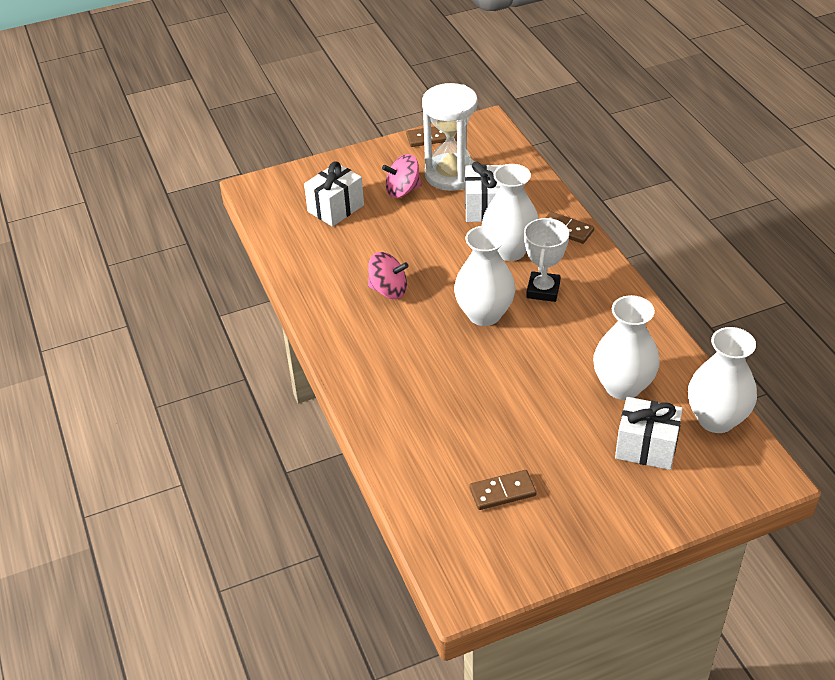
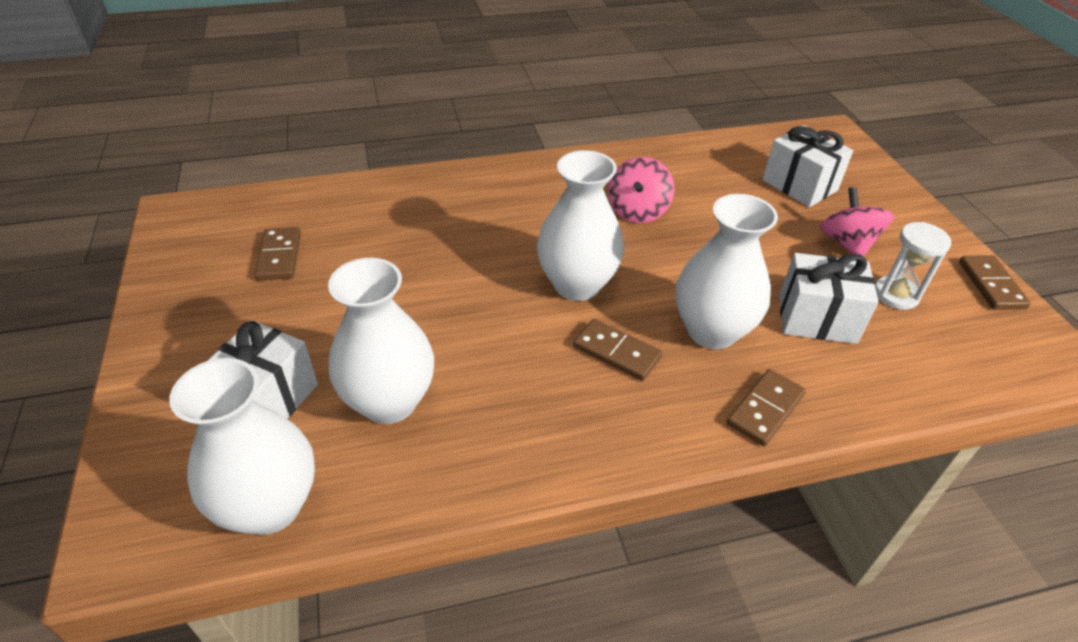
camera: 95 degrees right, 0 degrees up
white hourglass [422,83,478,191] -> white hourglass [875,222,951,310], size x0.53
white trophy [524,217,569,302] -> brown domino [573,319,662,381]

